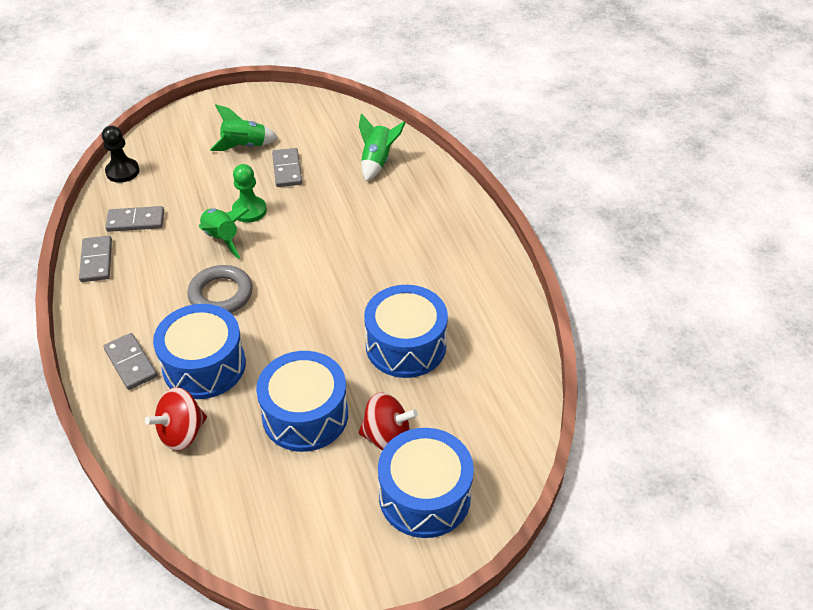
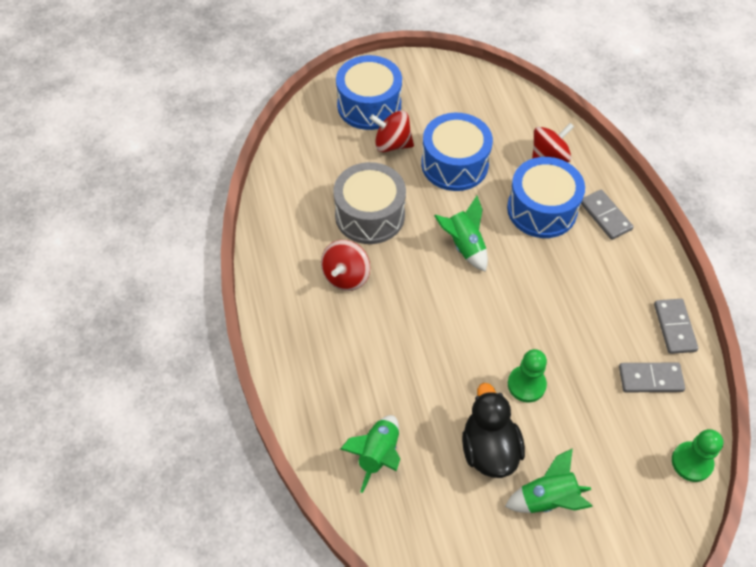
camera: 175 degrees left, 10 degrees up
black pawn [102,126,139,183] -> green pawn [672,429,723,482]
grey ring [187,265,253,313] -> none
green rocket [199,207,249,259] -> green rocket moved to [434,196,488,272]
grey domino [272,148,302,187] -> black duck [462,383,525,478]
blue drum [364,285,448,378] -> grey drum [333,162,406,244]
none -> red spinning top [321,240,370,291]

